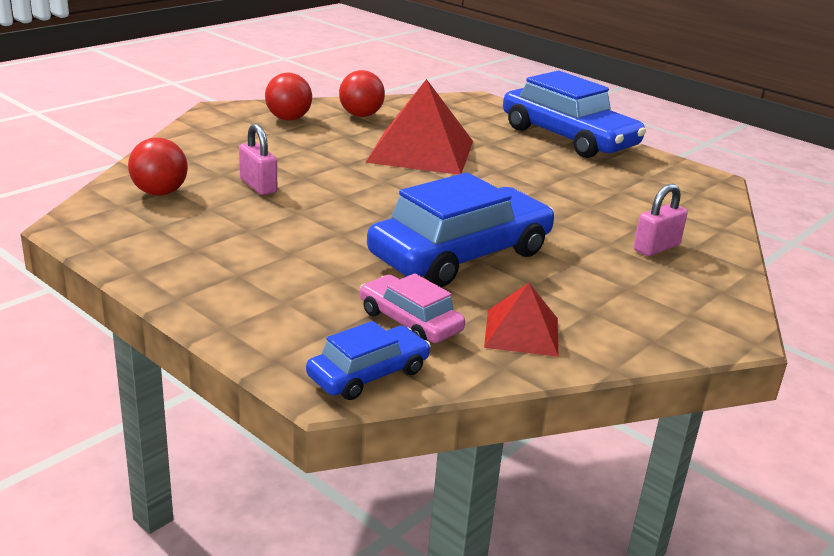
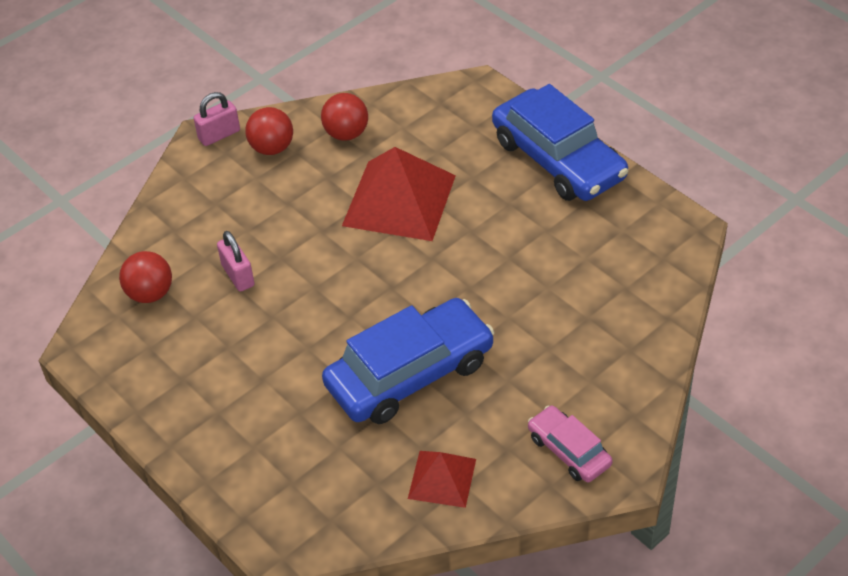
camera: 10 degrees right, 20 degrees up
blue car [306,321,431,400] -> none
pink car [360,273,465,343] -> pink car moved to [528,405,613,482]
pink padlock [634,184,688,256] -> pink padlock moved to [194,92,240,146]

